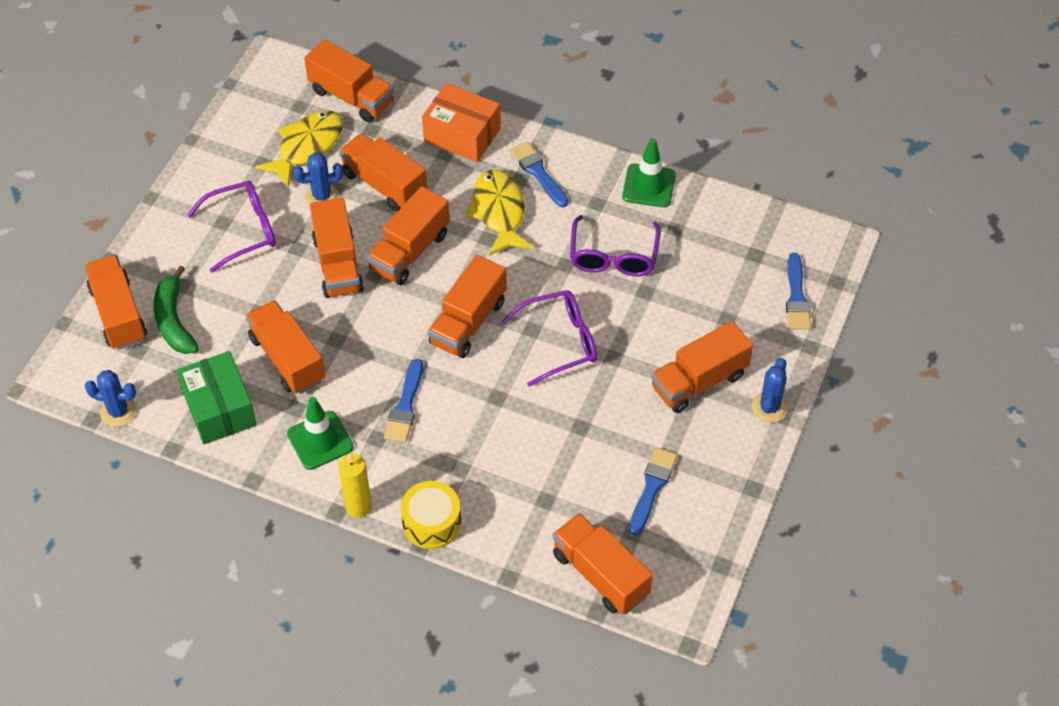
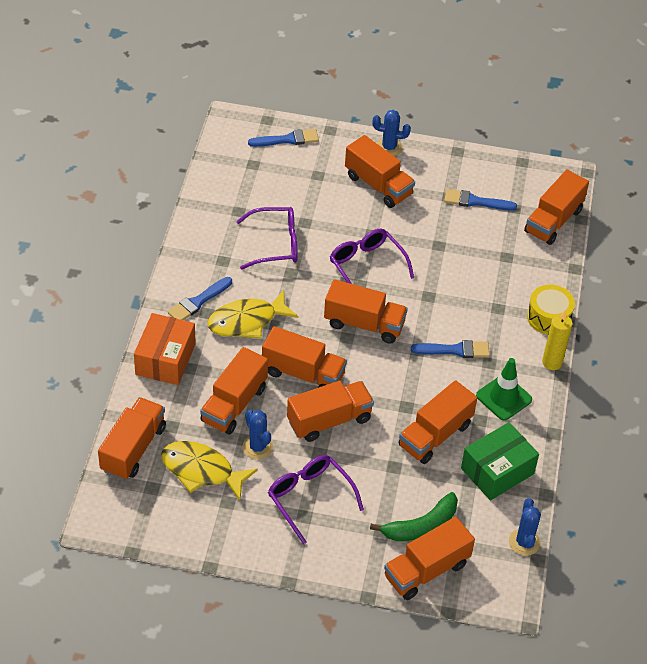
camera: 105 degrees left, 5 degrees down
green traffic cone [622,138,676,207] -> none

